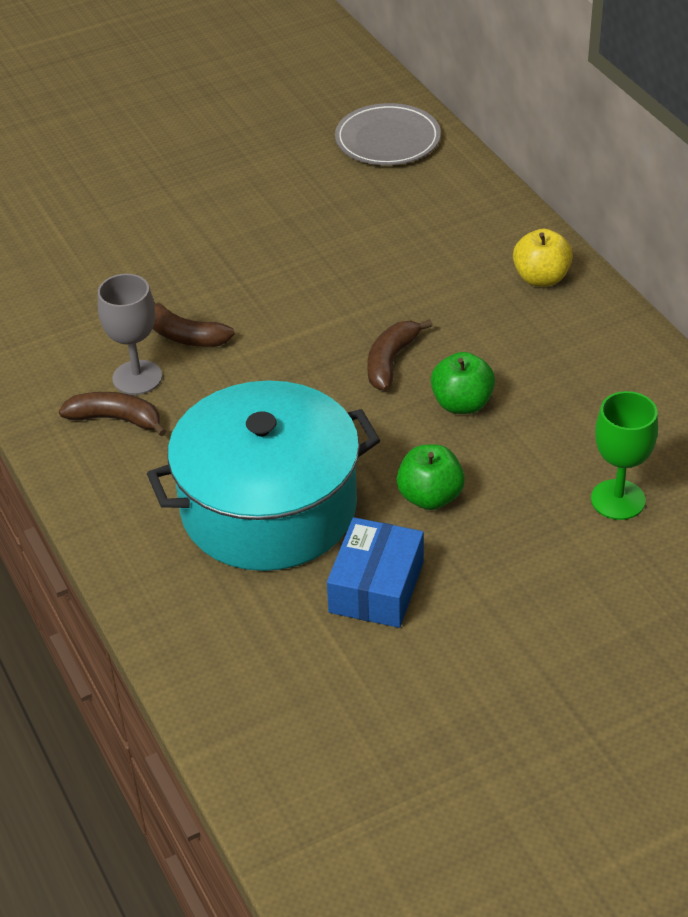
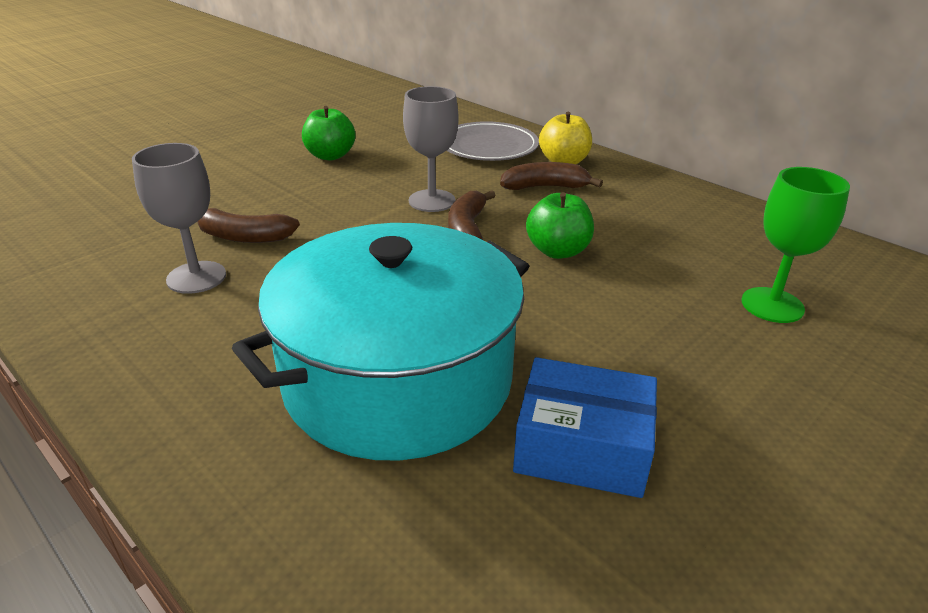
camera: 20 degrees left, 10 degrees down
brown banana [59,392,166,436] -> brown banana moved to [500,162,603,190]
blue box [327,517,424,628] -> blue box turned 75 degrees counterclockwise [513,357,657,498]
grey plate [335,103,441,165] -> grey plate moved to [447,121,539,161]
green apple [397,444,465,510] -> green apple moved to [302,106,355,160]
none -> grey goblet [403,86,459,212]

